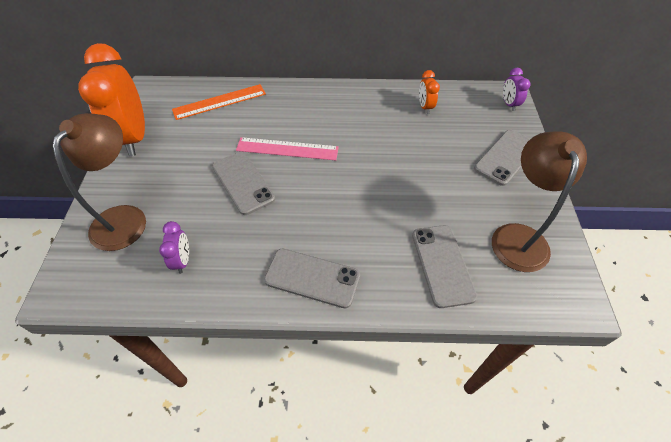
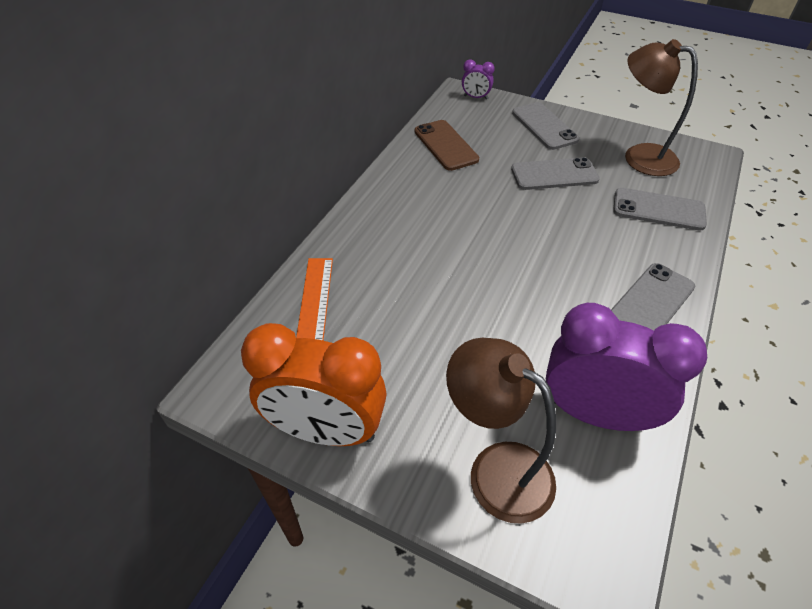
camera: 65 degrees left, 5 degrees down
purple clock [159,221,189,274] -> purple clock [546,303,707,431], size x2.31
grey phone [212,152,275,215] -> grey phone moved to [511,157,600,190]
pink ruler [236,137,339,160] -> none
orange clock [419,70,440,114] -> brown phone [415,120,479,171]

